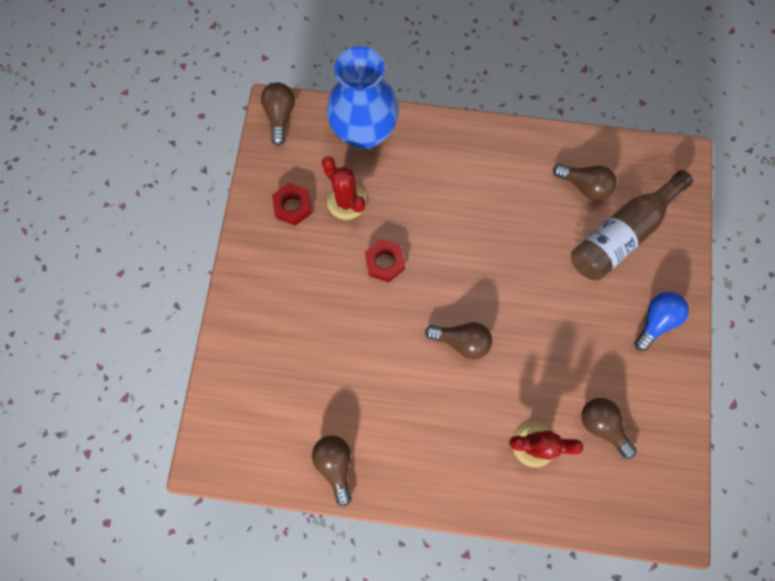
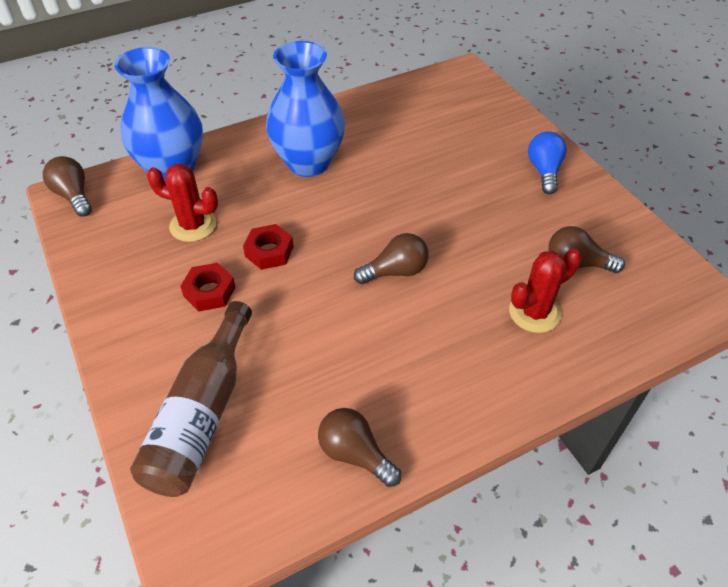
camera: 35 degrees left, 25 degrees down
red nut [272,183,312,226] -> red nut moved to [180,263,235,312]
brown light bulb [553,164,617,201] -> none
brown bottle [571,170,693,281] -> brown bottle moved to [130,301,252,497]
none -> blue vase [266,41,345,177]

